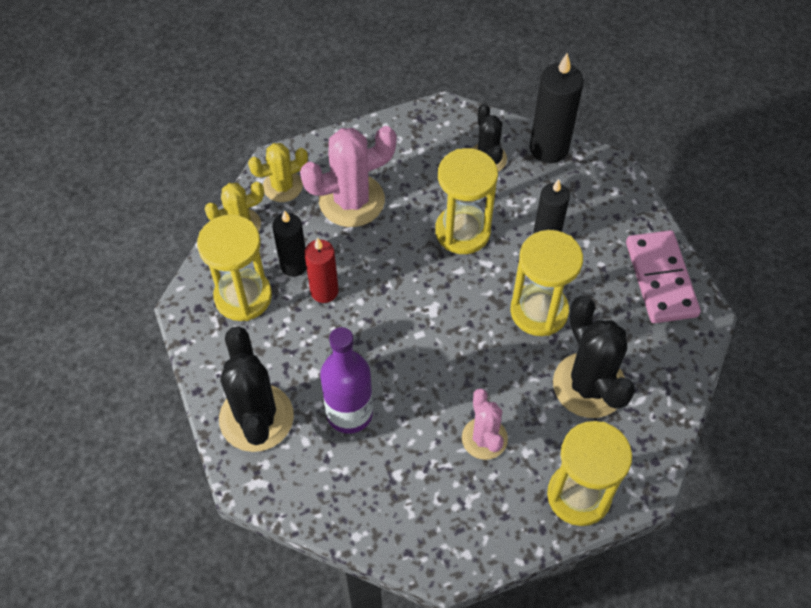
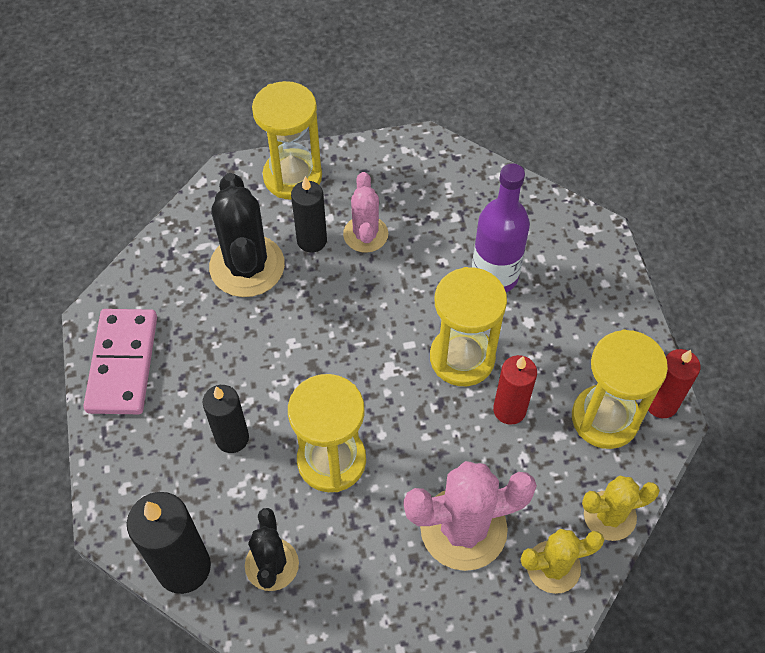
camera: 170 degrees left, 0 degrees up
black cactus [219,326,294,452] -> none
black candle [272,210,307,277] -> black candle moved to [291,176,327,253]
yellow hourglass [510,230,583,336] -> yellow hourglass moved to [430,267,507,386]
none -> red candle [648,349,700,418]

